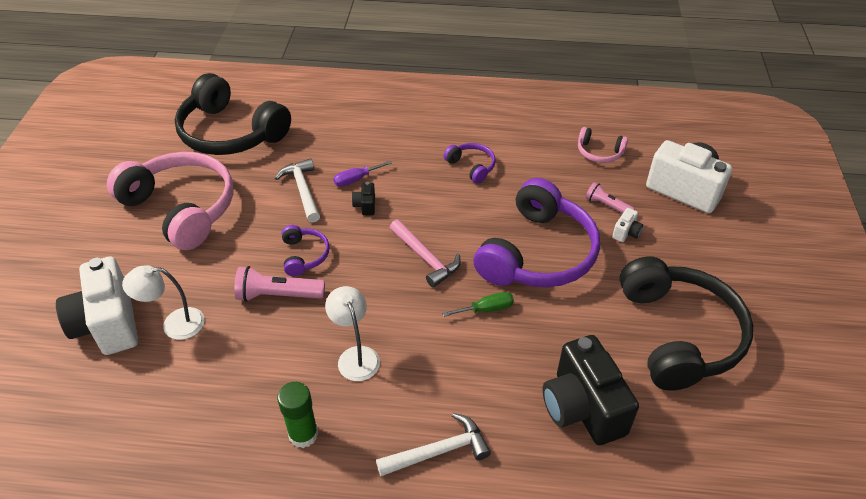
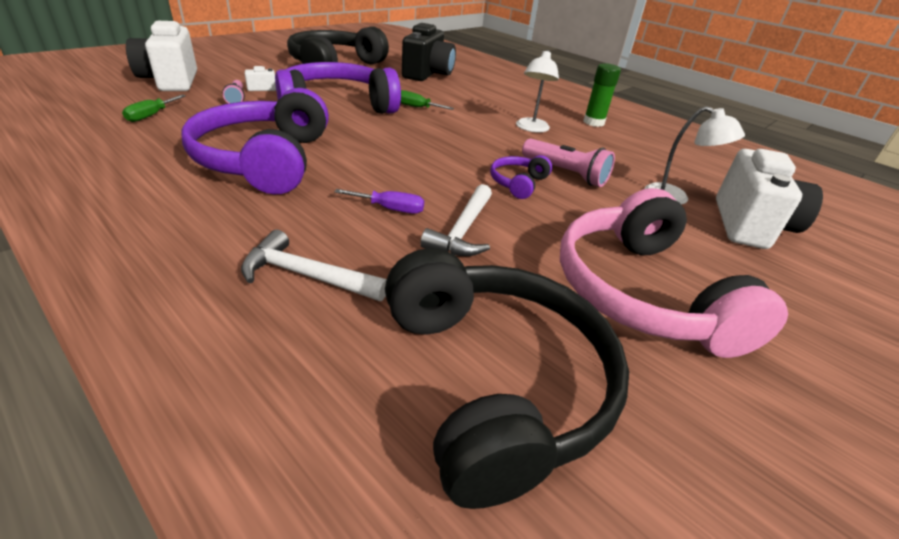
camera: 145 degrees left, 10 degrees down
black camera [352,182,375,216] -> none
white hammer [376,413,491,476] -> white hammer moved to [241,229,387,301]
pink hammer [390,219,461,287] -> none
purple headphones [444,143,496,183] -> purple headphones [181,88,329,194], size x2.25
pink headphones [578,127,628,163] -> green screwdriver [122,95,186,122]

